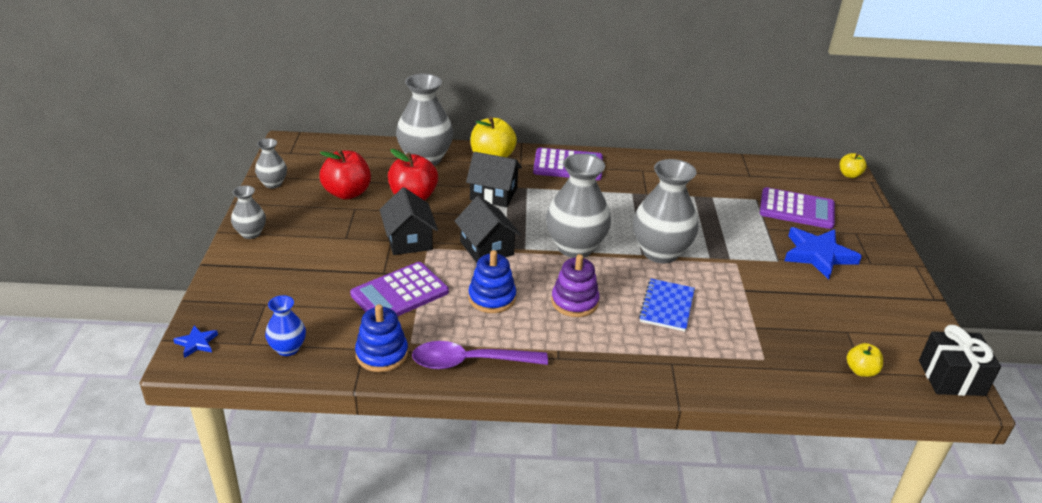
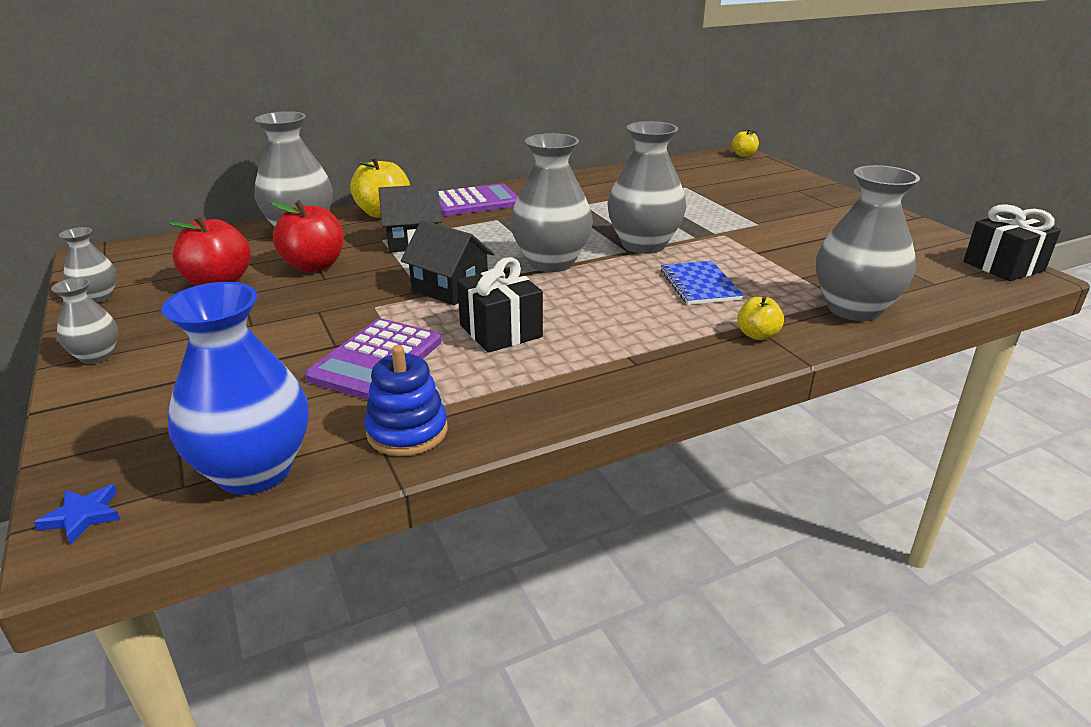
camera: 25 degrees left, 5 degrees down
blue vase [265,295,306,356] -> blue vase [161,282,308,495], size x1.93
black house [380,187,438,255] -> none
purple spoon [412,341,548,369] -> none
blue stacking toy [468,250,516,313] -> black gift [457,257,543,353]
purple stacking toy [551,254,600,317] -> none
purple calculator [760,187,835,229] -> none
blue star [784,227,862,279] -> none
yellow apple [847,343,883,377] -> yellow apple moved to [737,296,784,340]
none -> grey vase [816,165,920,321]

